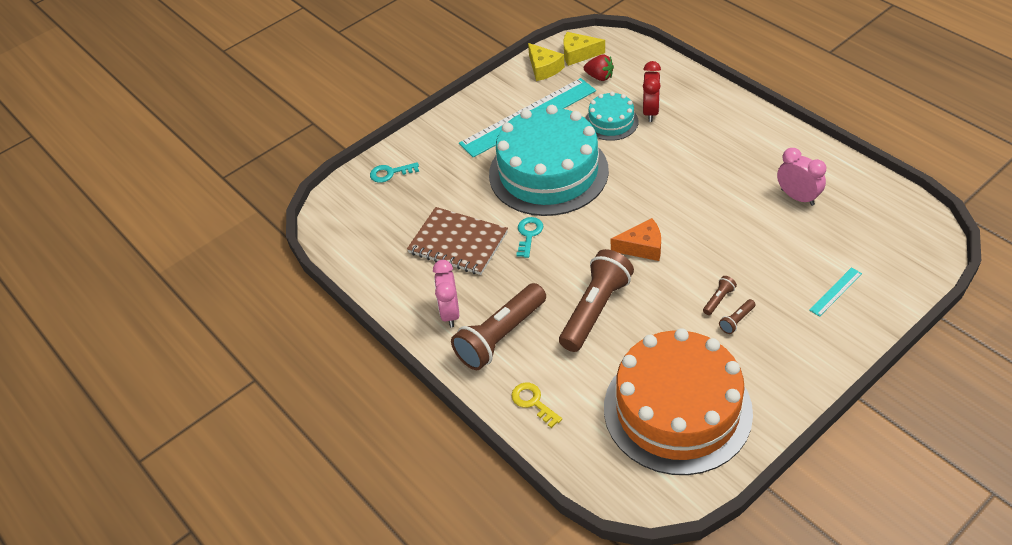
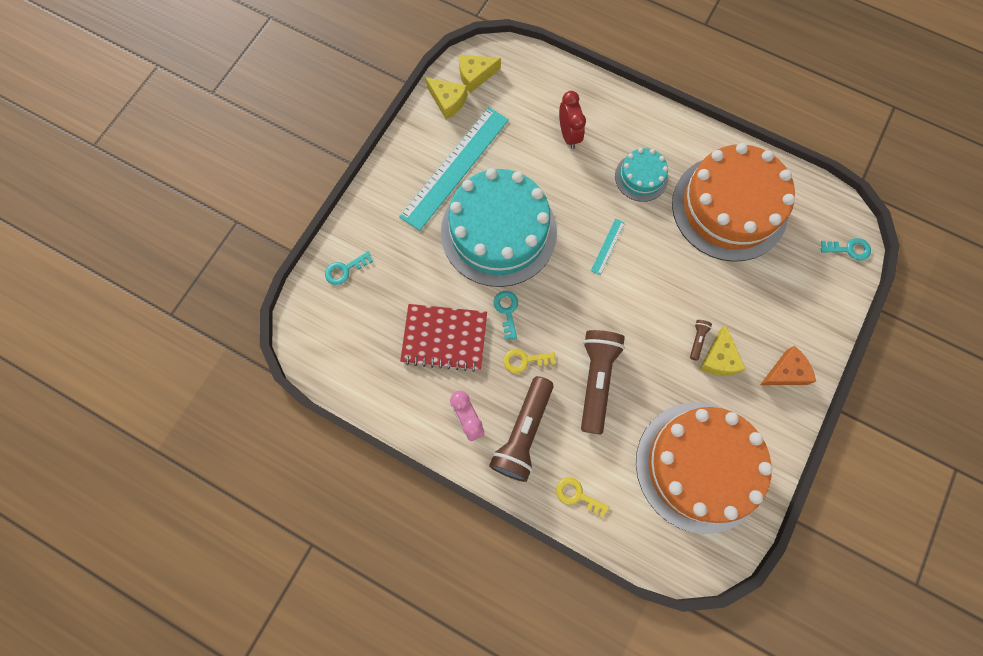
camera: 25 degrees left, 25 degrees up
brown notebook [407,207,508,275] -> red notebook [400,304,487,372]
red strawberry [584,55,614,81] -> none
turquoise cake [585,92,638,141] -> turquoise cake moved to [615,148,668,202]
orange cheese [611,218,661,261] -> orange cheese moved to [760,346,816,385]
brown flashlight [719,299,756,334] -> yellow cheese [700,325,746,376]
pink clock [777,148,826,206] -> orange cake [672,143,795,262]
turquoise ruler [809,267,862,317] -> turquoise ruler moved to [591,218,625,275]
none -> yellow key [503,349,555,373]
none -> turquoise key [821,238,871,260]

